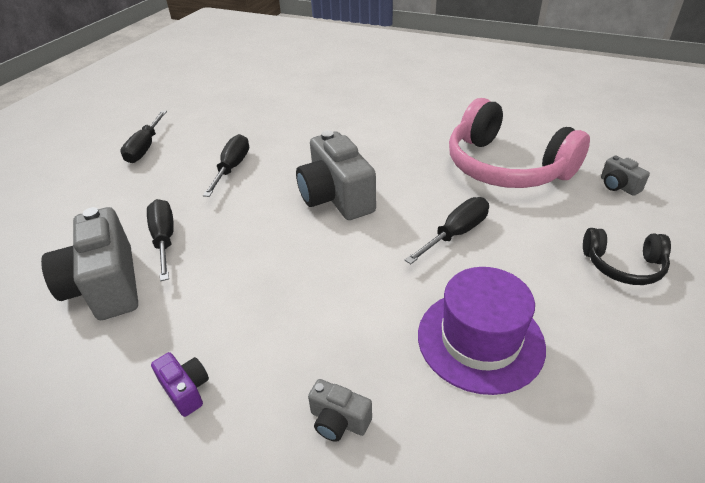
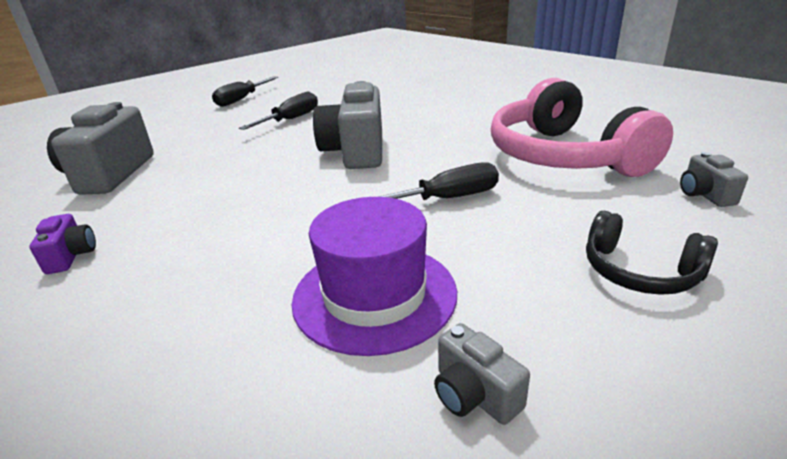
camera: 25 degrees right, 10 degrees down
black screwdriver [147,199,174,281] -> none
grey camera [308,379,372,442] -> grey camera moved to [434,323,530,425]

